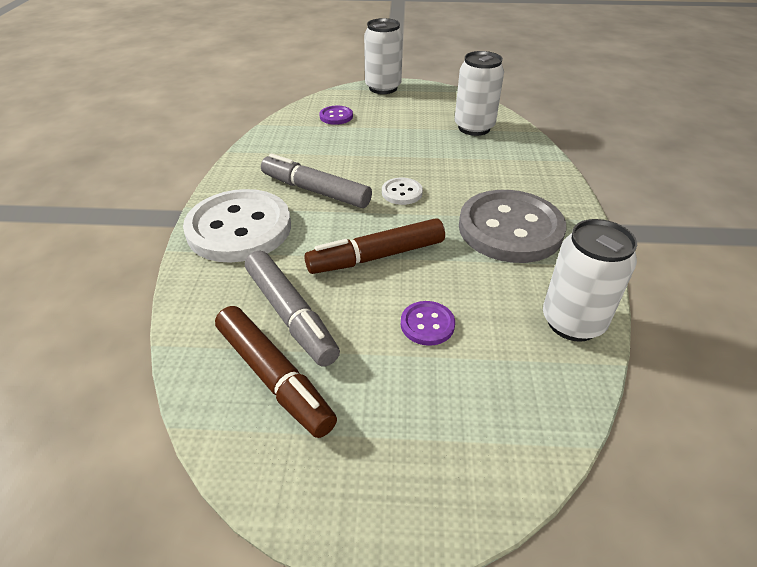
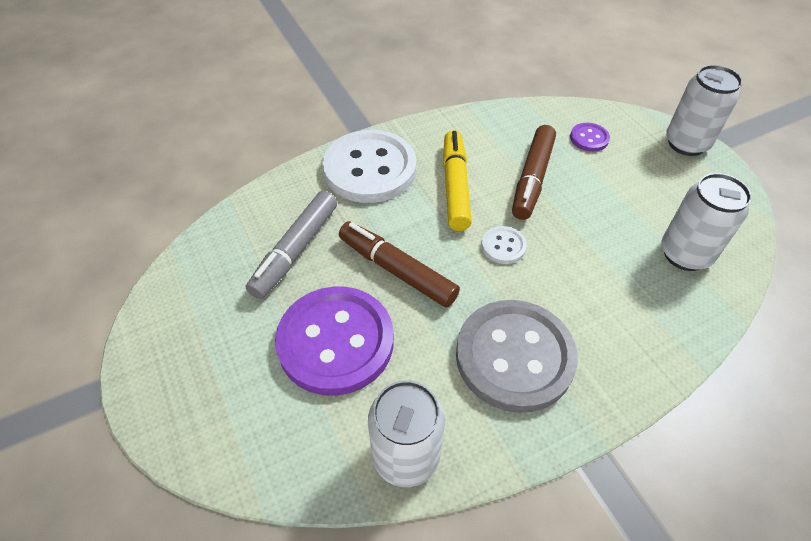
camera: 60 degrees right, 10 degrees up
brown marker [215,306,337,438] -> brown marker moved to [512,125,556,220]
grey marker [261,154,372,208] -> yellow marker [443,130,472,231]
purple button [401,301,455,346] -> purple button [275,286,394,396], size x2.32

